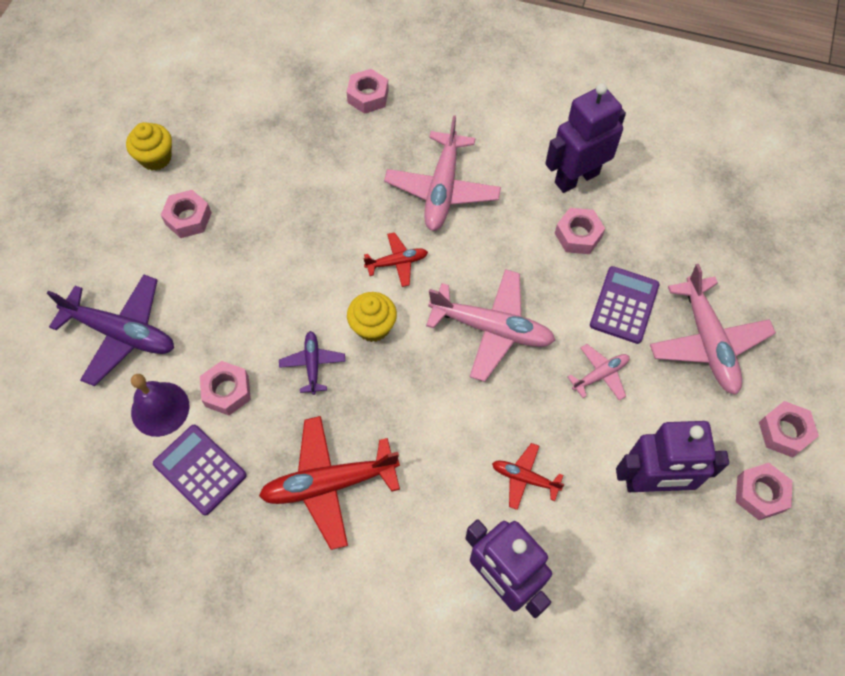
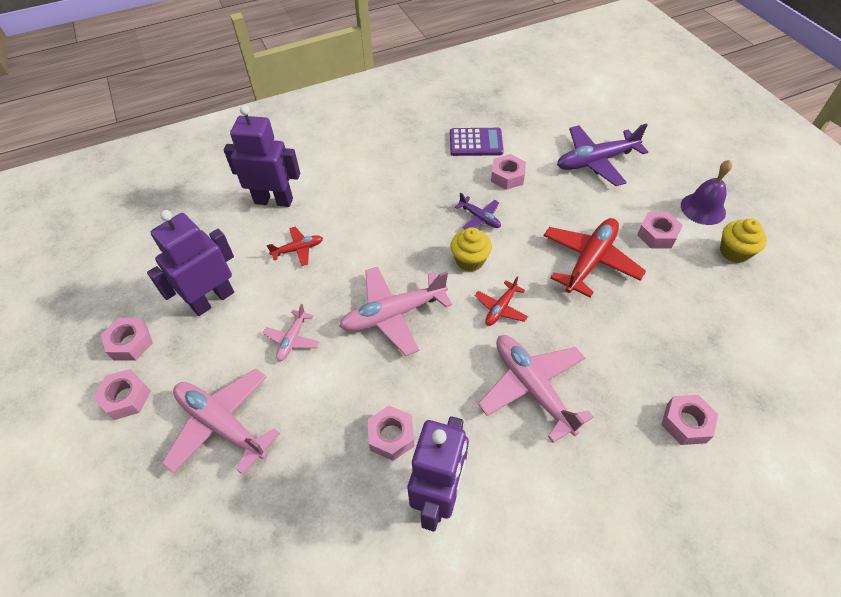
camera: 140 degrees right, 10 degrees down
purple bell [131,374,190,437] -> purple bell moved to [681,160,732,225]
red plane [259,416,400,550] -> red plane moved to [543,218,646,297]
purple calculator [590,266,659,344] -> none

